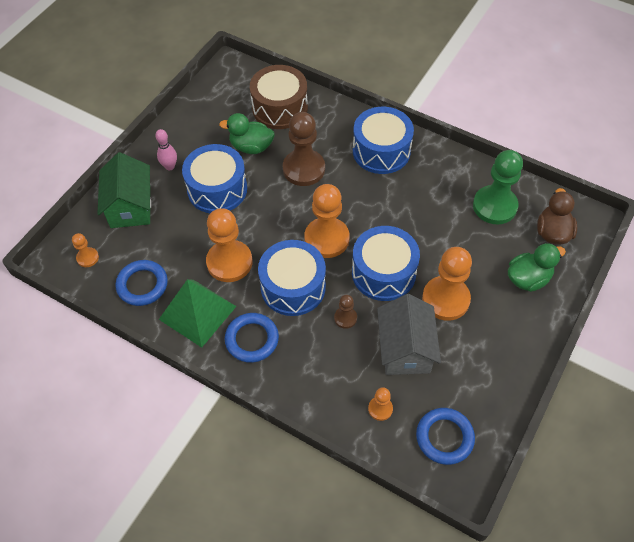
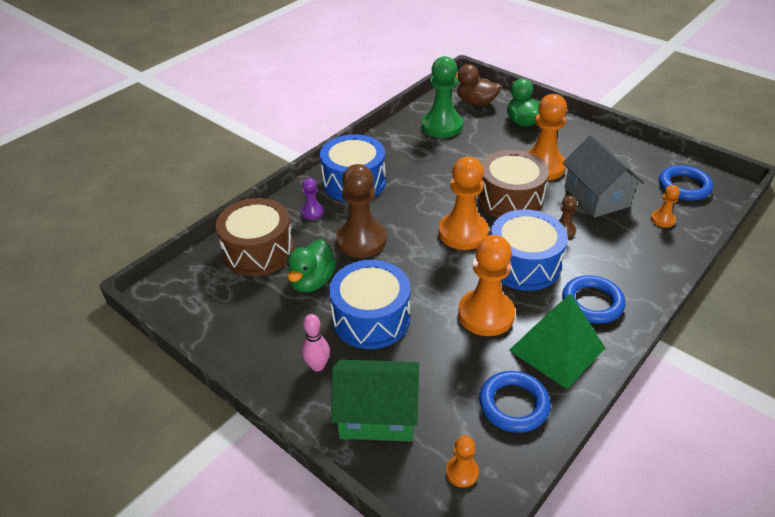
camera: 80 degrees left, 15 degrees down
blue drum [352,226,420,301] -> brown drum [478,150,549,218]
grey house [377,294,441,375] -> grey house turned 60 degrees clockwise [563,135,644,218]
none -> purple pawn [301,178,324,220]

